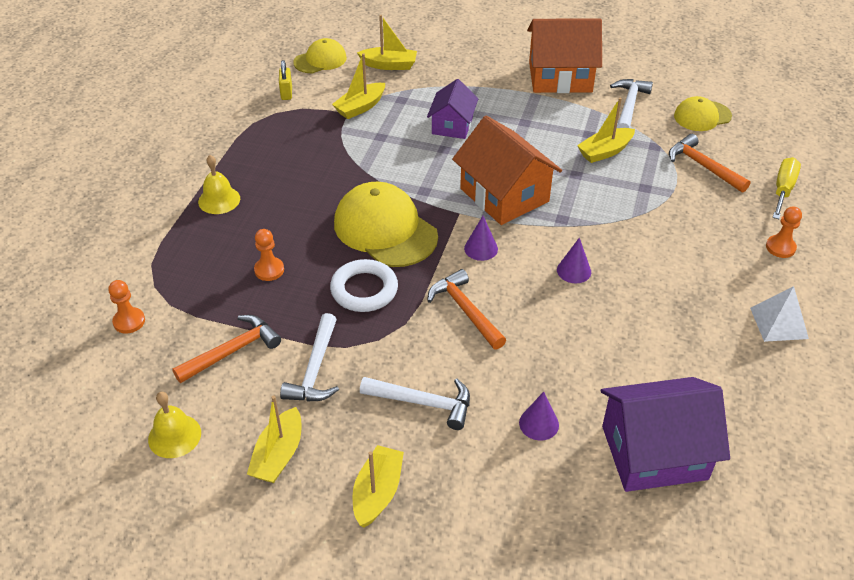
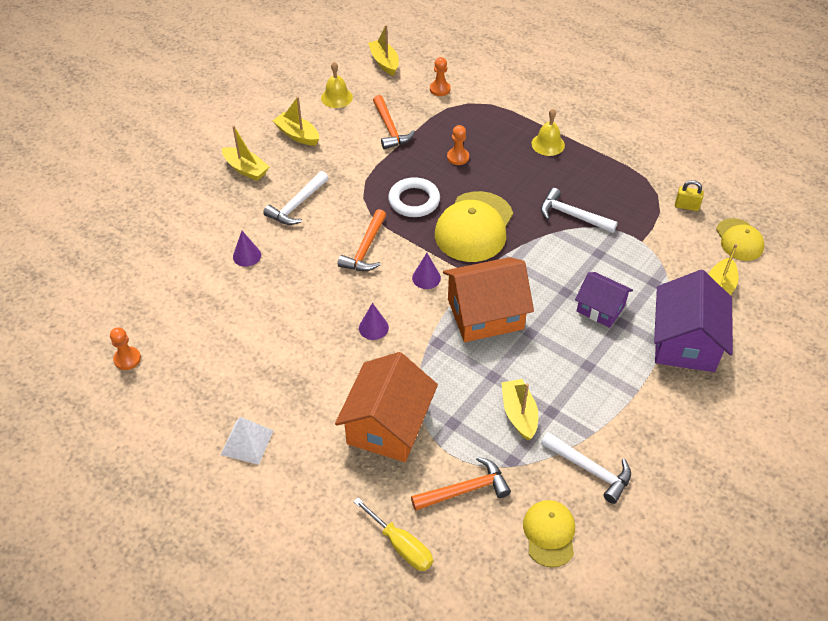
camera: 110 degrees right, 5 degrees up
white hammer [280,313,339,401] -> white hammer moved to [541,188,618,233]
yellow boat [332,53,385,119] -> yellow boat moved to [368,25,399,76]
yellow cap [334,182,438,267] -> yellow cap turned 135 degrees clockwise [435,191,513,262]
orange hammer [427,269,506,350] -> orange hammer turned 120 degrees clockwise [338,209,386,271]
orange house [527,19,602,93] -> orange house moved to [335,352,438,462]
purple house [601,377,730,492] -> purple house moved to [654,270,733,372]
orange pawn [766,206,802,258] -> orange pawn moved to [110,327,141,370]

